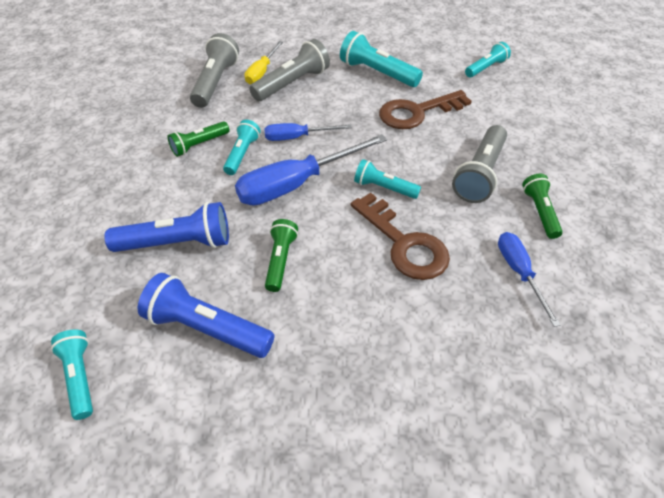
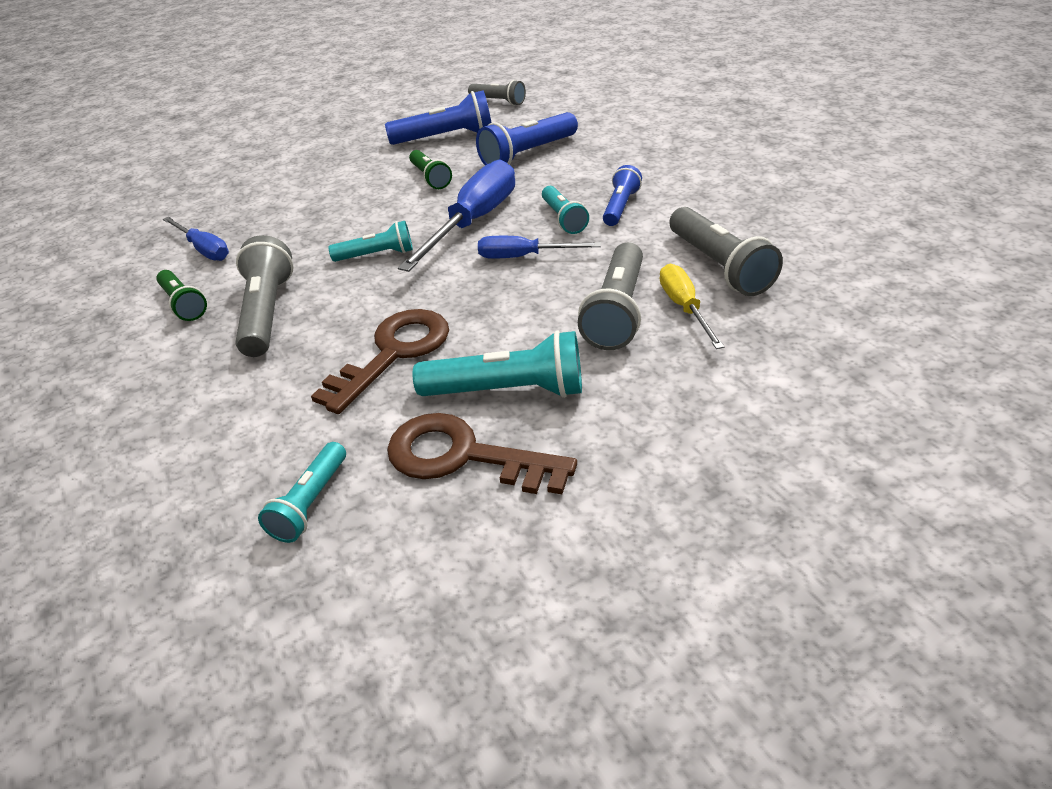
camera: 150 degrees right, 10 degrees down
turquoise flashlight [51,329,93,420] -> grey flashlight [468,80,526,106]
green flashlight [168,121,230,157] -> blue flashlight [603,165,642,226]
blue screwdriver [264,123,352,141] -> blue screwdriver turned 135 degrees counterclockwise [478,236,601,259]
brown key [351,193,450,280] -> brown key moved to [387,413,577,494]

